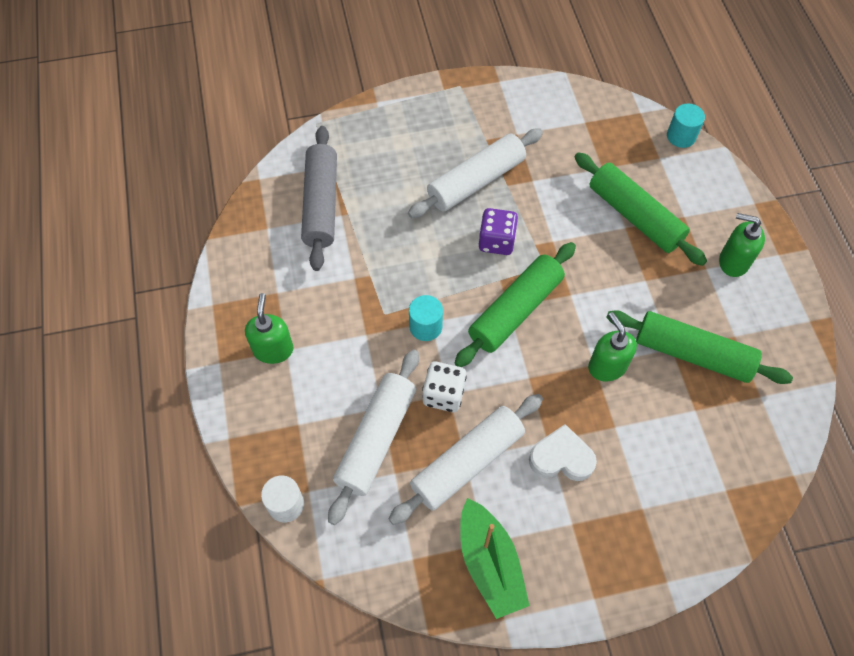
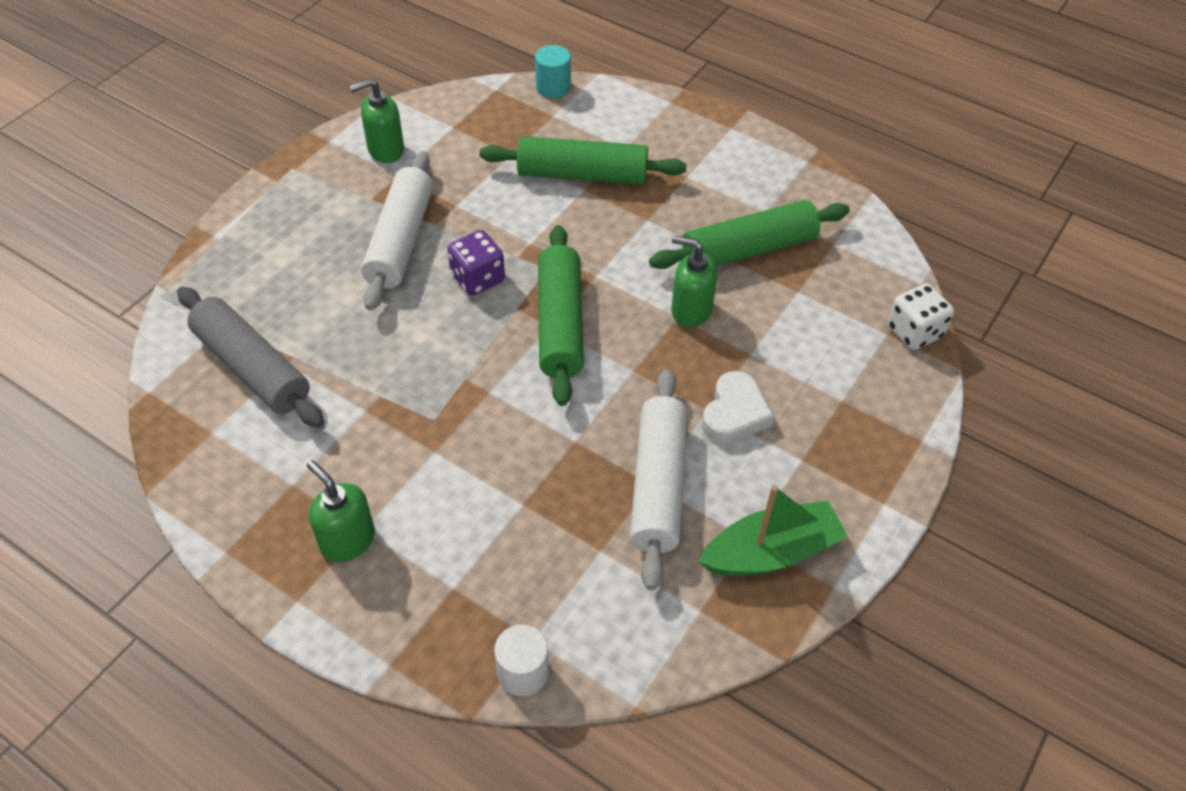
camera: 45 degrees left, 10 degrees down
white rolling pin [328,349,419,525] -> none
turquoise cylinder [409,295,443,341] -> none
white dice [422,362,467,412] -> white dice moved to [888,283,954,350]
green boat [460,498,530,619] -> green boat turned 45 degrees counterclockwise [698,485,848,576]
white heart [529,424,597,481] -> white heart turned 150 degrees clockwise [702,371,774,444]
green soap dispenser [719,213,765,277] -> green soap dispenser moved to [349,78,404,163]

